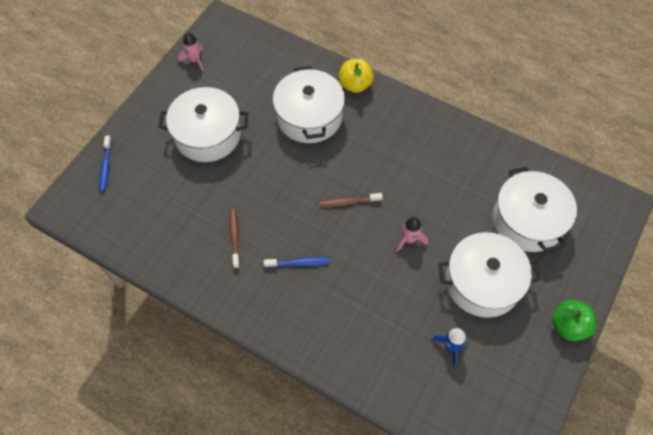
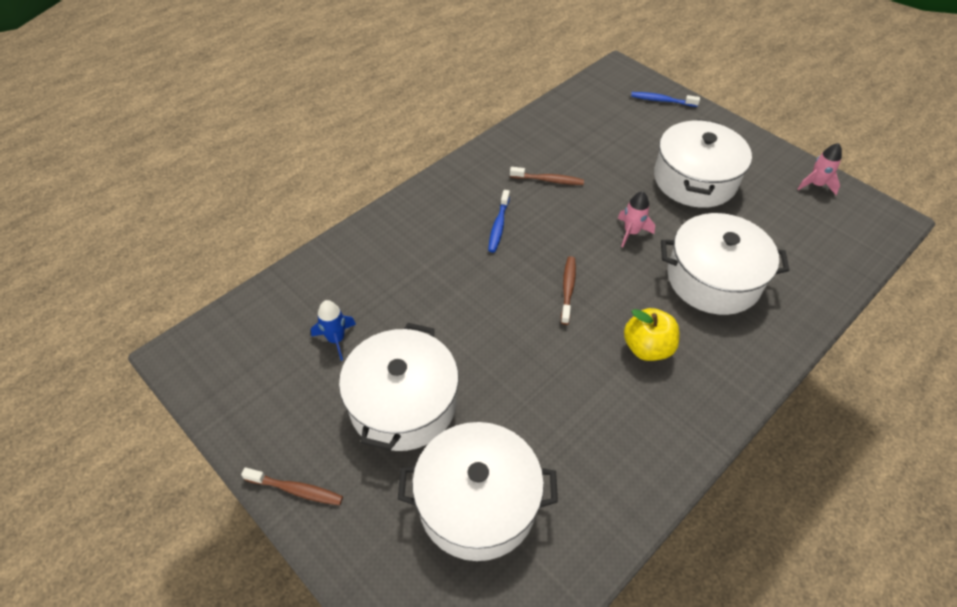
camera: 105 degrees right, 10 degrees down
yellow apple [339,59,374,93] -> yellow apple moved to [624,308,679,361]
pink rocket [396,217,428,252] -> pink rocket moved to [617,191,655,247]
green apple [552,300,596,341] -> brown toothbrush [241,467,343,505]

